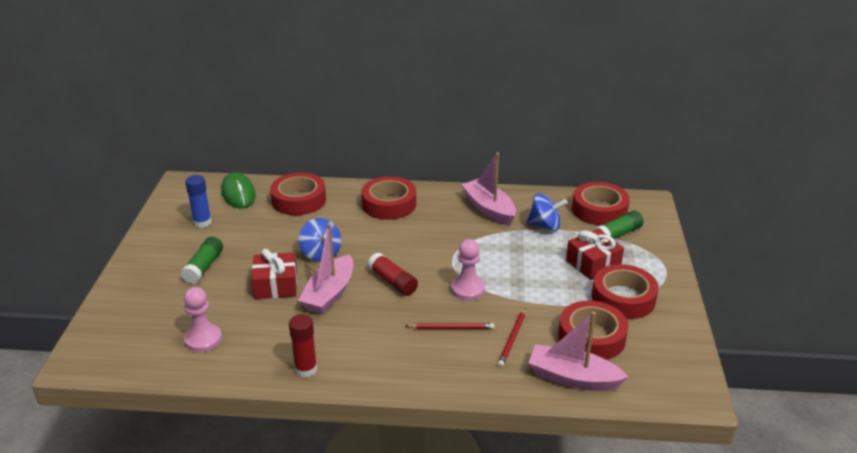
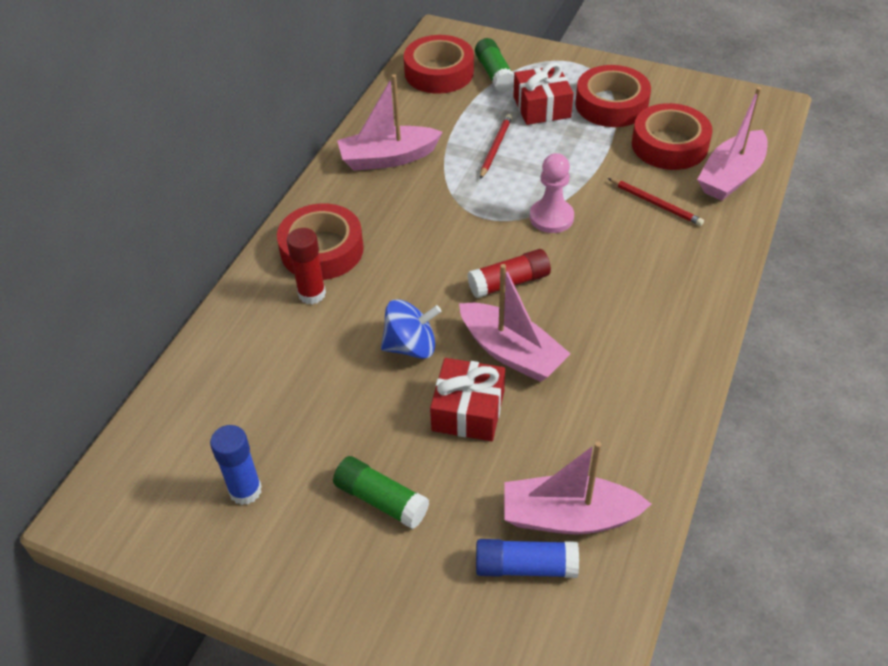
camera: 70 degrees left, 15 degrees up
pink pawn [184,287,222,352] -> pink boat [505,441,651,535]
green mouse [221,172,256,209] -> none
red tape [270,173,326,215] -> none
red glue stick [289,314,317,377] -> red glue stick moved to [287,228,326,304]
red pencil [405,323,495,329] -> red pencil moved to [480,114,512,179]
blue spinning top [526,193,568,231] -> none
none -> blue glue stick [476,539,579,578]

